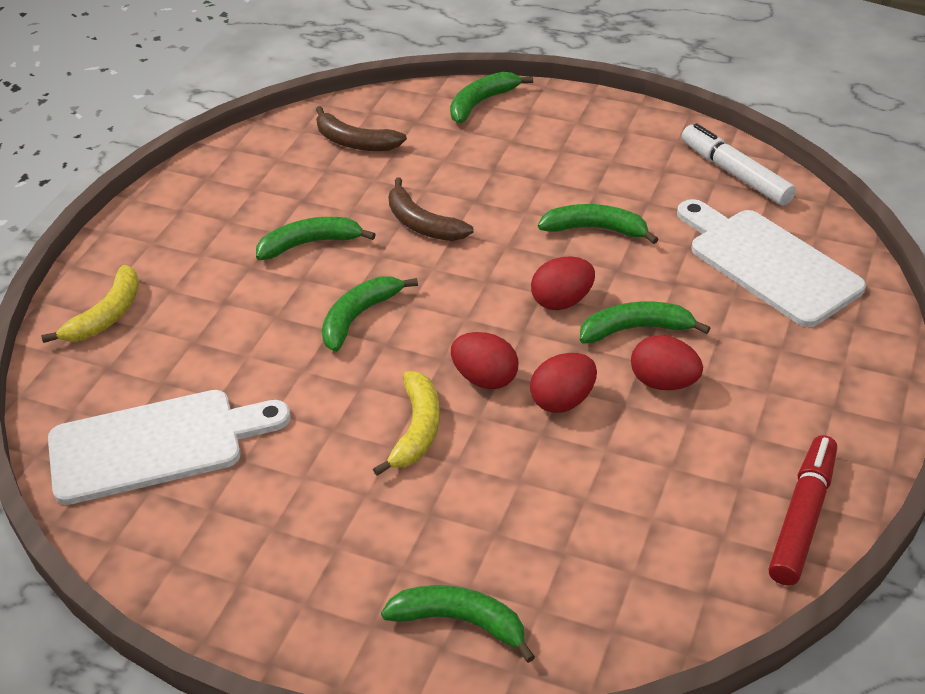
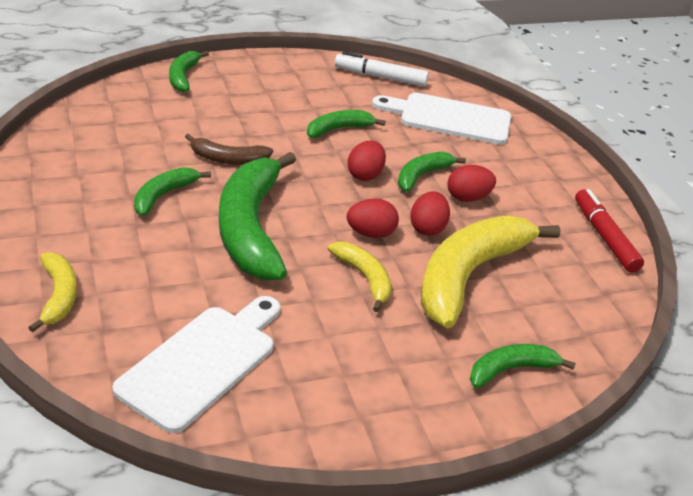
camera: 45 degrees left, 5 degrees down
brown banana [316,106,407,151] -> none
green banana [322,277,418,352] -> green banana [219,152,296,280], size x2.02
none -> yellow banana [421,215,560,328]

